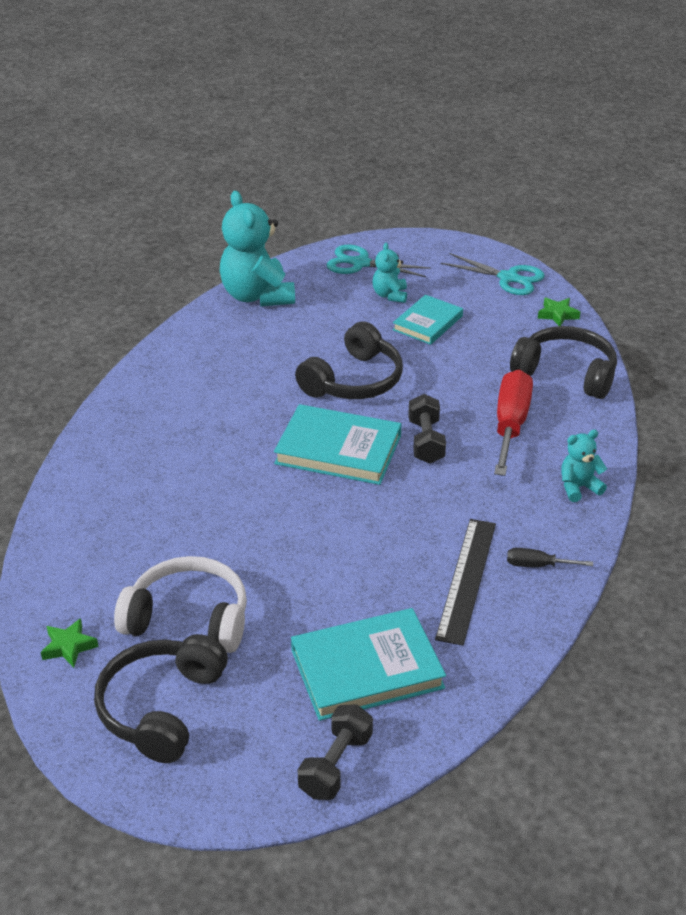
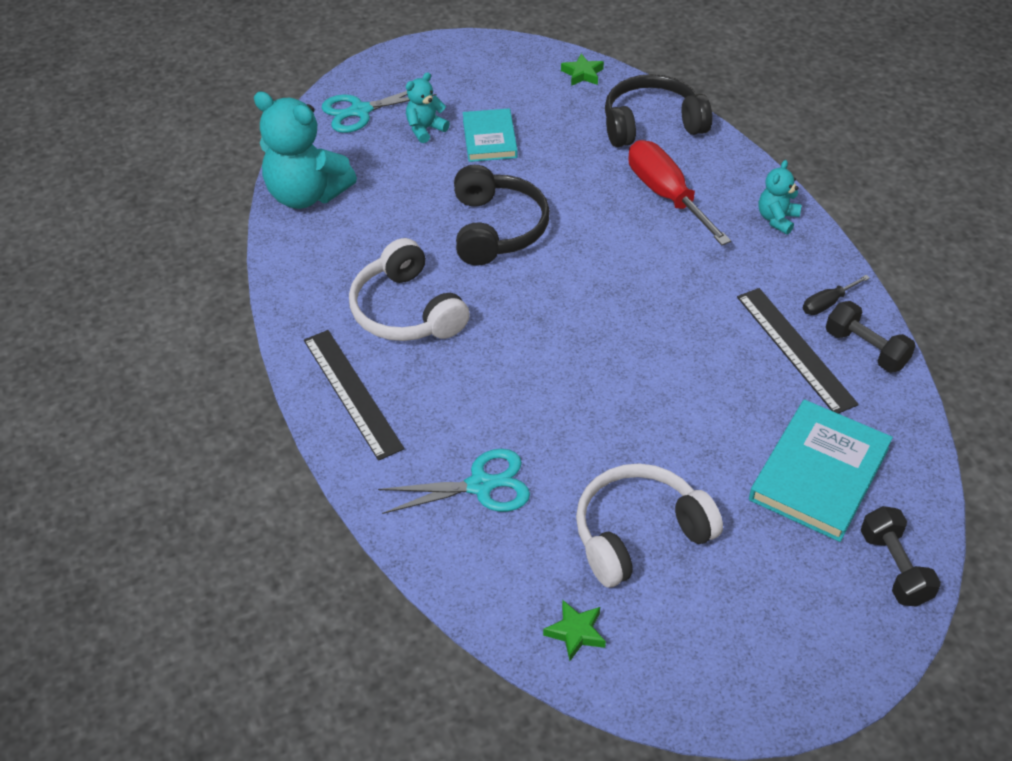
camera: 40 degrees left, 10 degrees up
black headphones [94,634,228,763] -> none
turquoise book [274,404,401,485] -> none
turquoise teddy bear [372,243,407,303] -> turquoise teddy bear turned 90 degrees clockwise [406,72,450,143]
black dumbbell [408,394,446,464] -> black dumbbell moved to [826,301,916,373]
turquoise scissors [441,253,545,295] -> turquoise scissors moved to [378,449,530,514]
none -> black ruler [304,330,404,461]
none -> white headphones [349,238,470,341]

